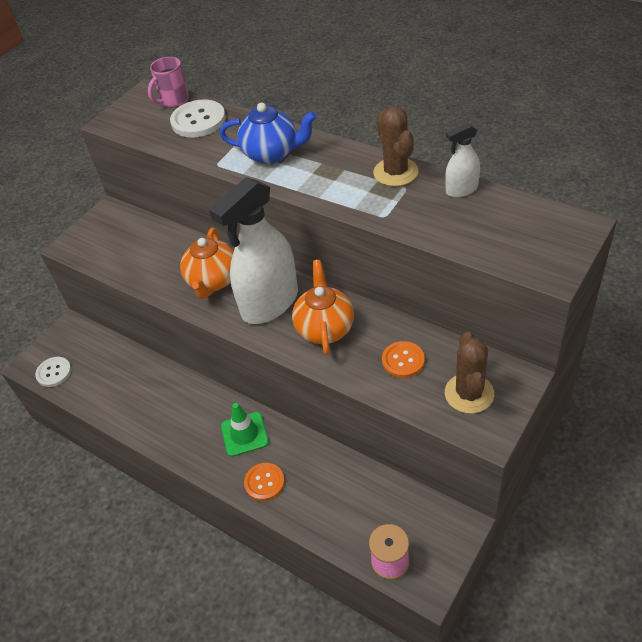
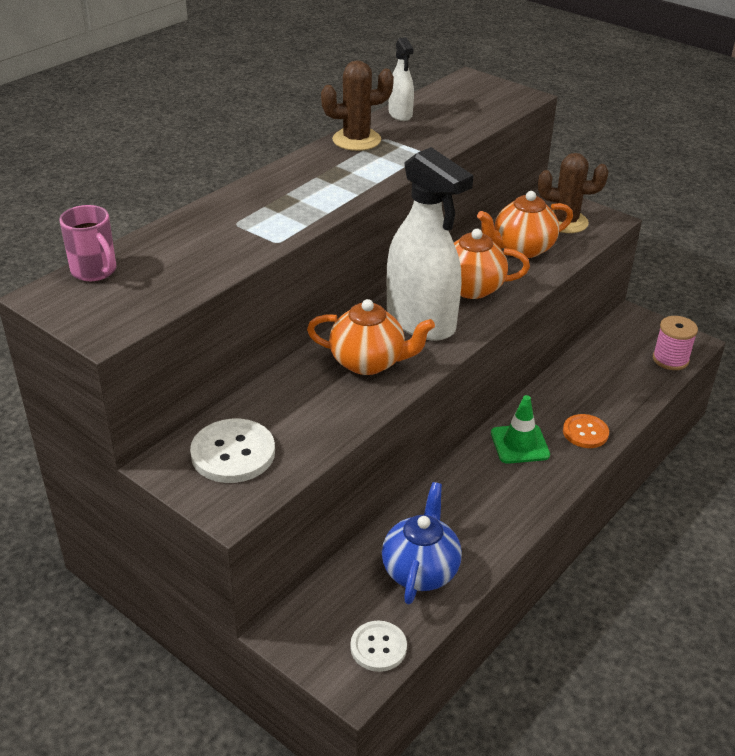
camera: 90 degrees left, 10 degrees down
white button [170,100,226,138] -> white button moved to [190,419,275,483]
blue teapot [220,103,317,164] -> blue teapot moved to [382,482,462,604]
orange button [382,341,425,378] -> orange teapot [477,191,573,258]

